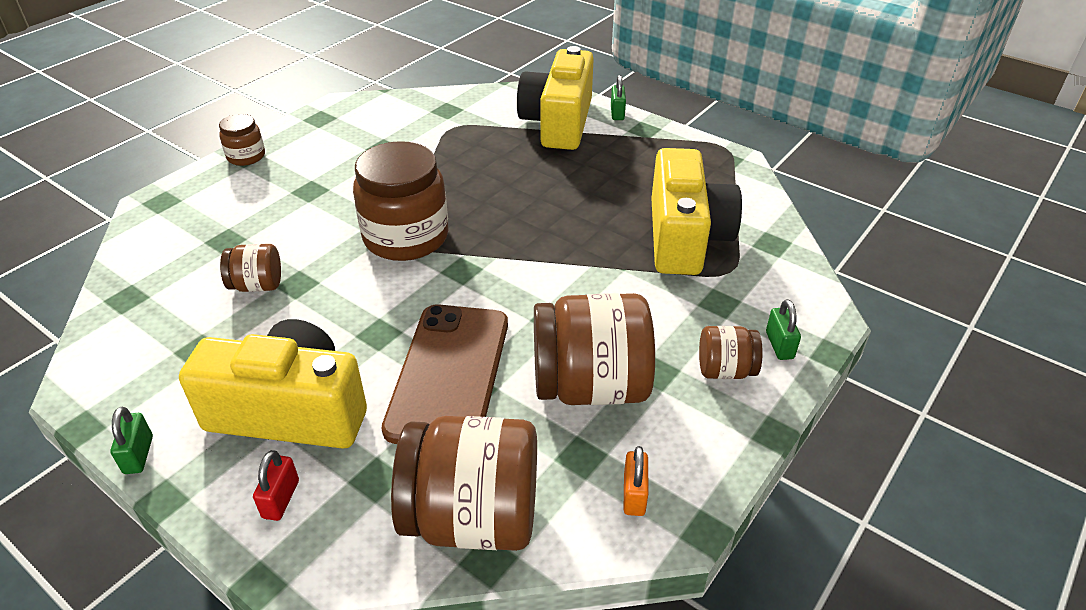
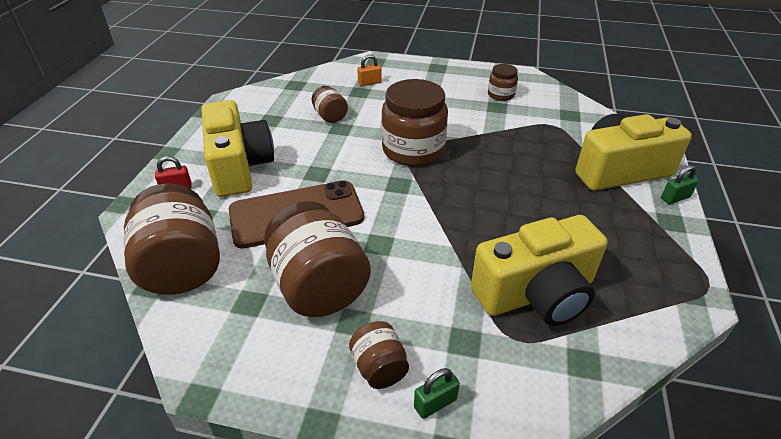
camera: 65 degrees right, 0 degrees up
green padlock [110,407,153,474] -> none
brown jar [219,114,265,166] -> brown jar moved to [488,64,518,101]
orange padlock [624,446,649,516] -> orange padlock moved to [357,55,382,86]

